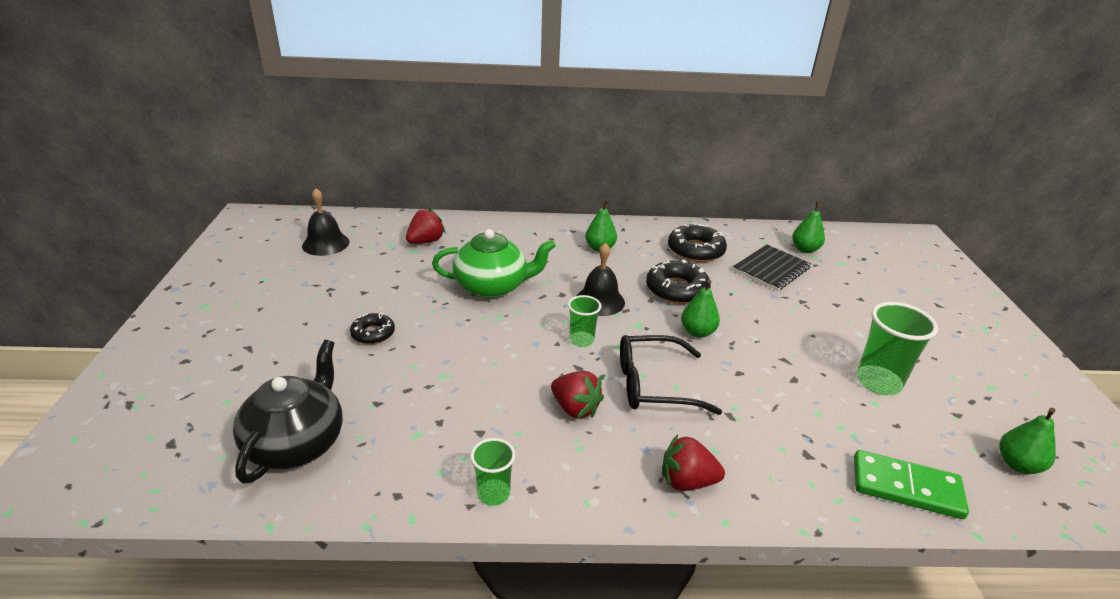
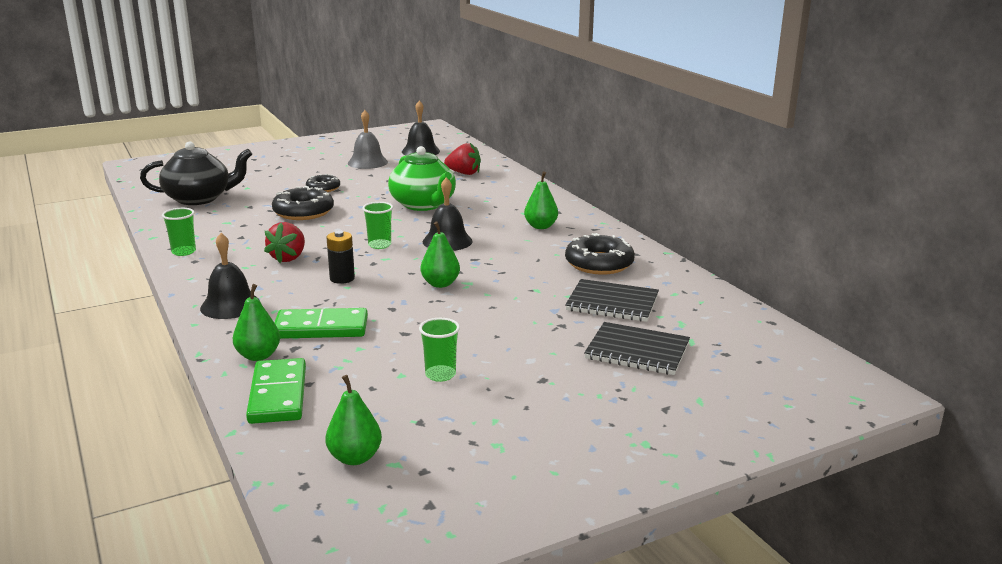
camera: 65 degrees right, 10 degrees down
black glasses [620,335,722,415] -> black battery [326,230,355,284]
black donut [646,260,711,304] -> black donut moved to [272,186,334,220]
red strawberry [662,435,725,491] -> black bell [200,233,260,319]
green pear [792,201,825,253] -> green pear moved to [233,284,280,361]
green cup [856,302,938,395] -> green cup [419,318,460,382], size x0.59
none -> green domino [274,308,368,339]
none -> grey bell [348,110,388,169]
none -> black notebook [584,322,690,375]

